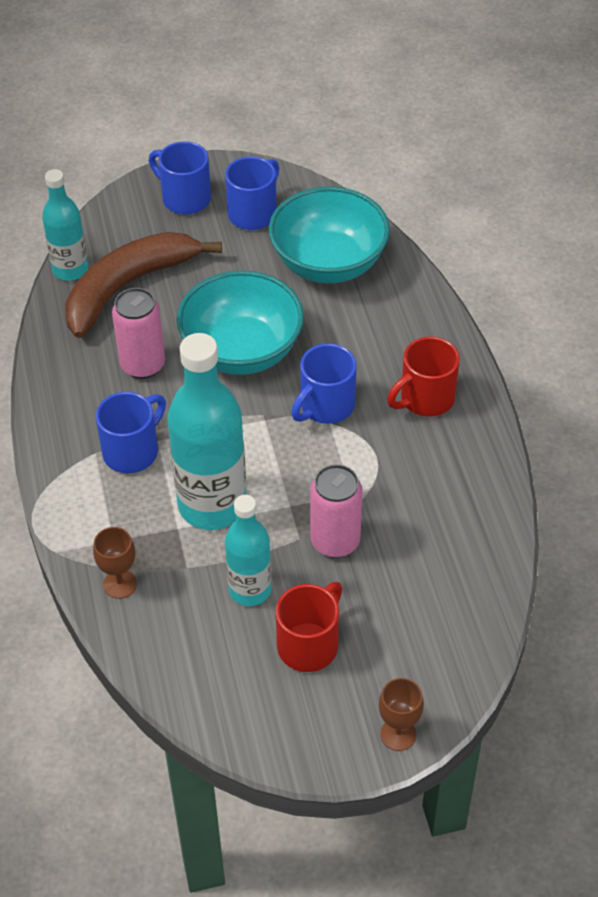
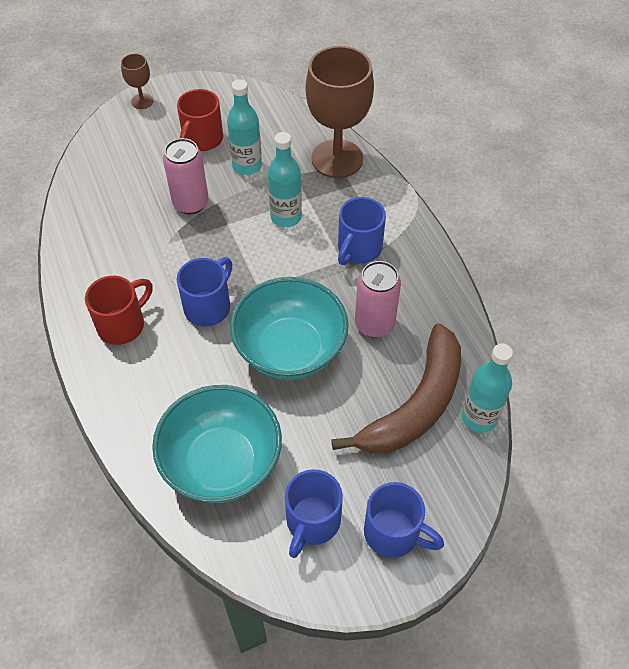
camera: 170 degrees right, 5 degrees up
brown goblet [93,527,137,599] -> brown goblet [305,46,374,178], size x2.22
turquoise bottle [168,333,246,530] -> turquoise bottle [268,132,302,227], size x0.60

